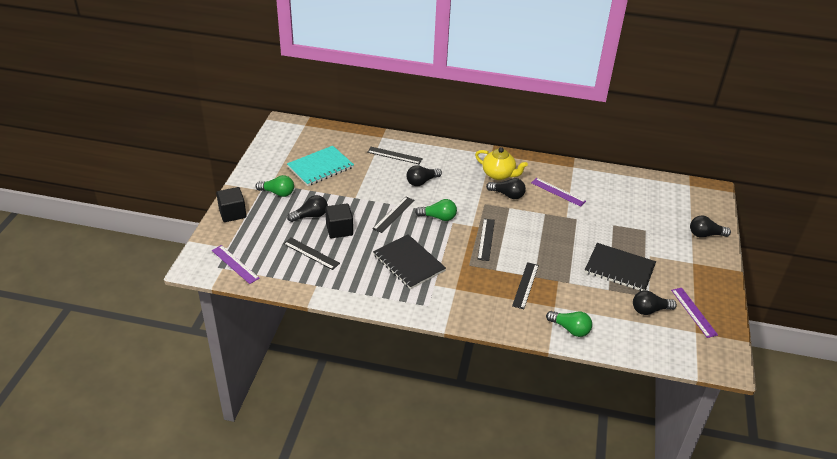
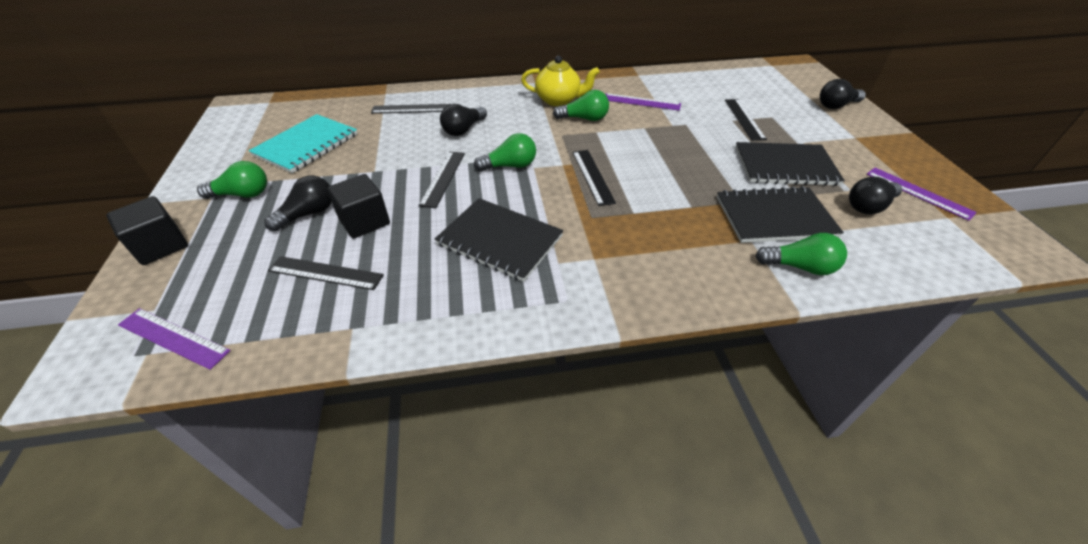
camera: 20 degrees left, 5 degrees up
black light bulb [486,178,526,199] -> green light bulb [553,90,609,121]
black ruler [512,262,539,309] -> black ruler moved to [725,99,767,141]
none -> black notebook [717,186,844,243]

